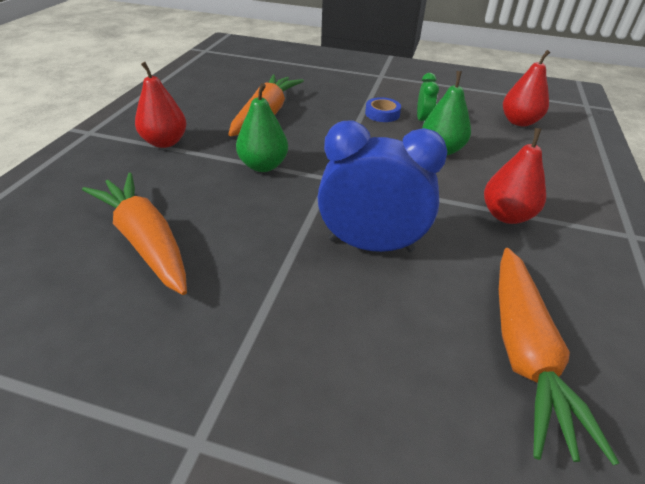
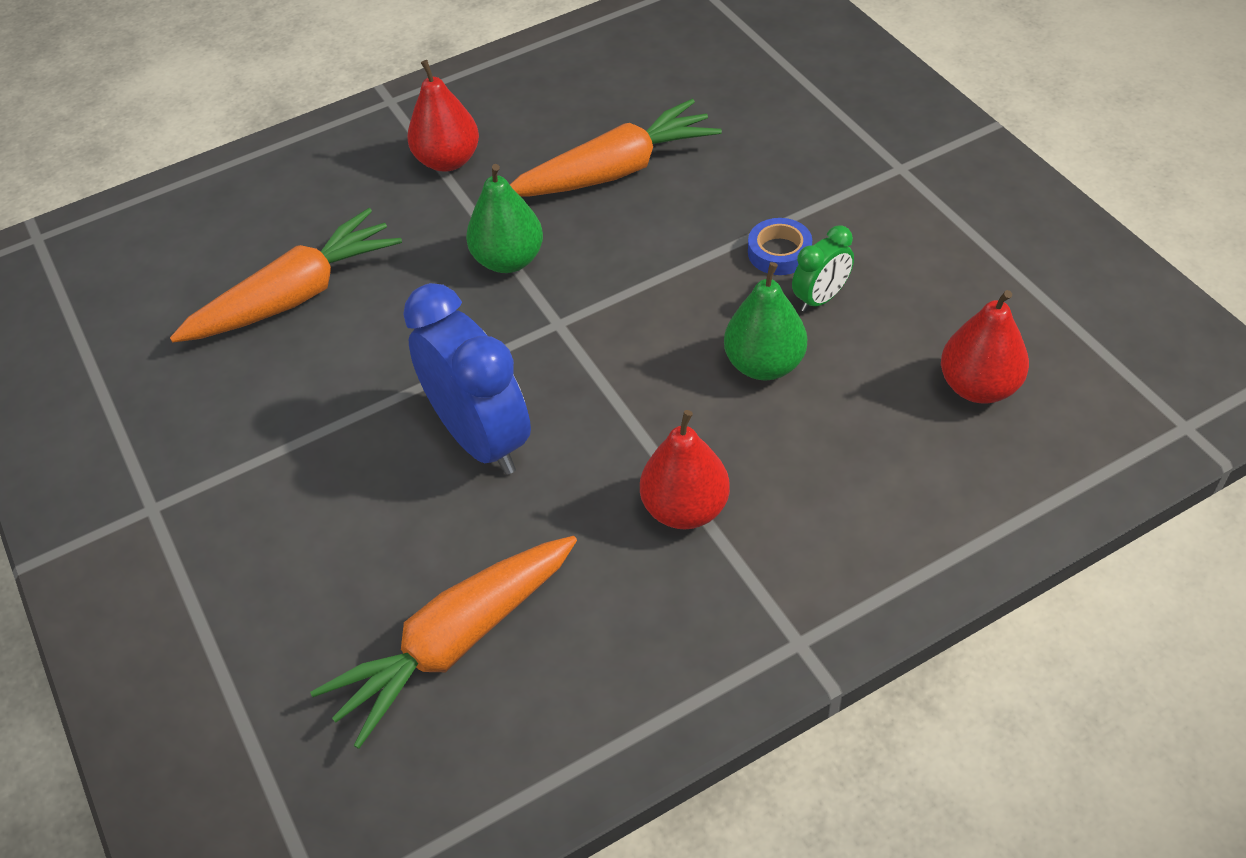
camera: 50 degrees right, 10 degrees up
orange carrot [82,172,187,295] -> orange carrot turned 45 degrees clockwise [170,208,402,342]

